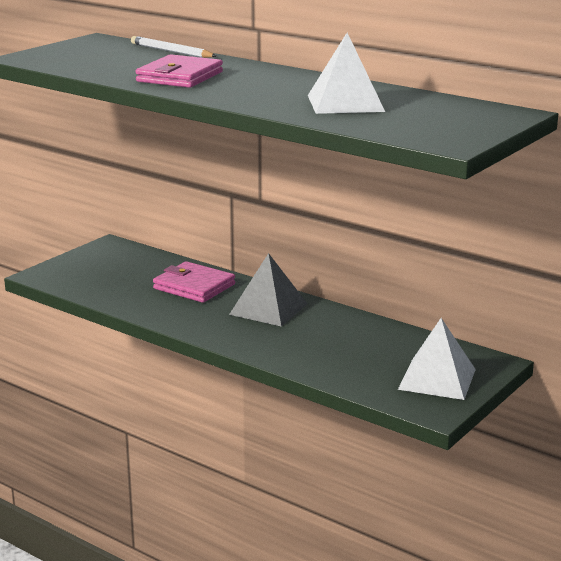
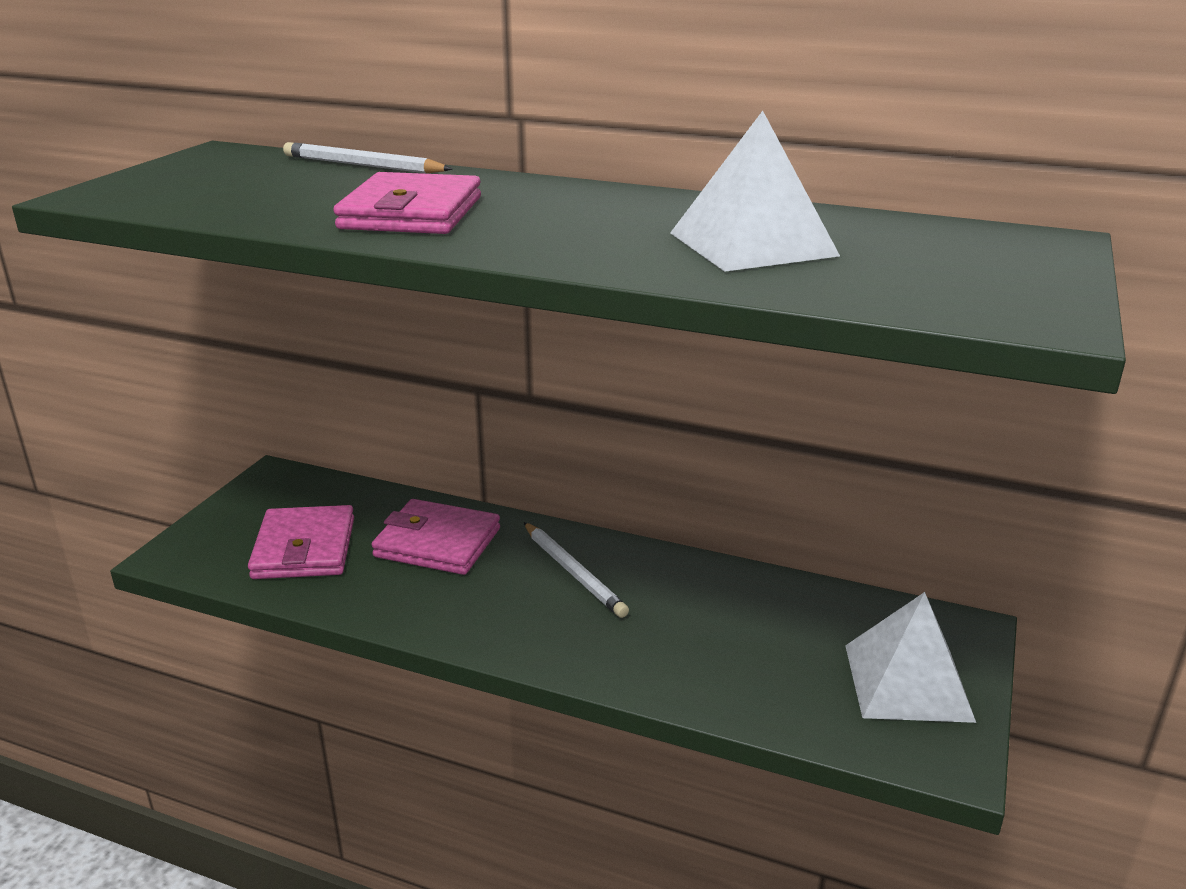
camera: 15 degrees left, 5 degrees up
grey pyramid [229,253,308,327] -> white pencil [524,522,629,618]
none -> pink wallet [248,505,354,579]

